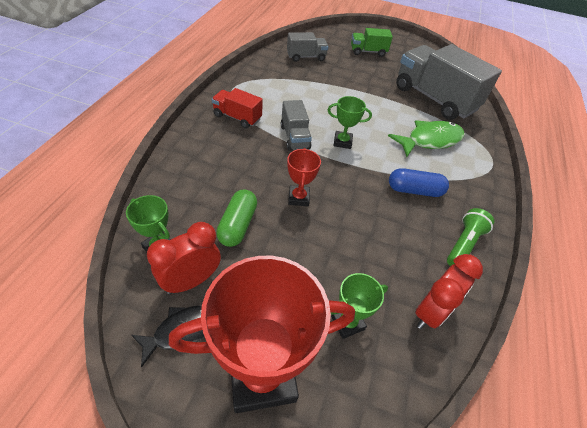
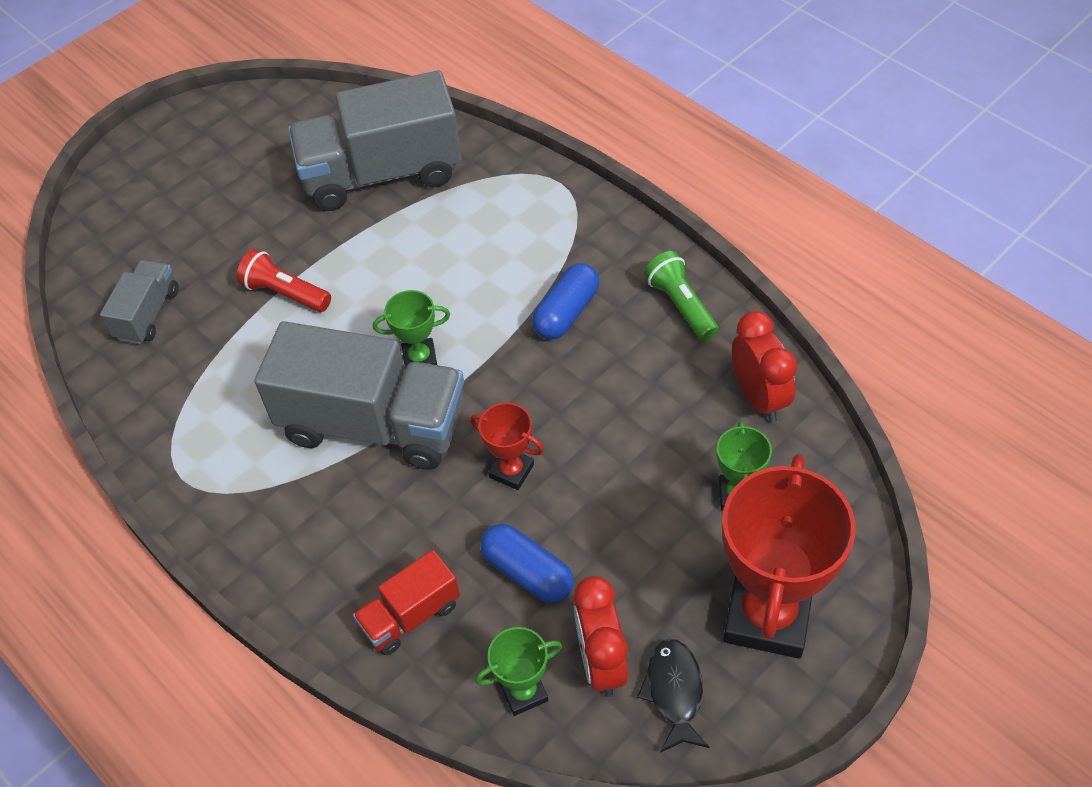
camera: 55 degrees left, 5 degrees up
red truck [212,88,263,128] -> red truck moved to [353,550,460,655]
green capsule [216,190,257,247] -> blue capsule [480,524,574,603]
grey truck [281,100,312,151] -> grey truck [255,321,464,470], size x2.02
green trophy [328,96,372,149] -> green trophy turned 45 degrees clockwise [373,290,450,368]
green truck [351,28,393,57] -> none
green fish [388,120,464,157] -> none
none -> red flashlight [237,249,331,312]

